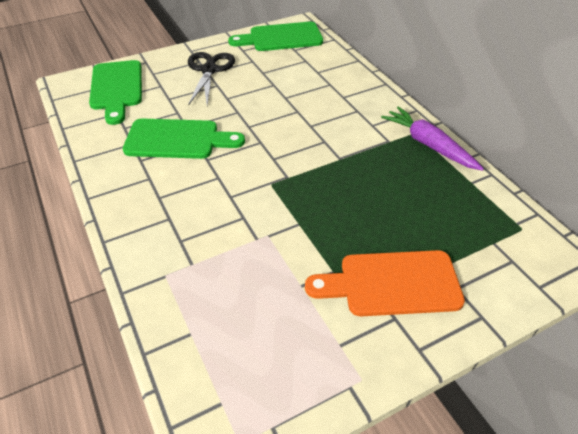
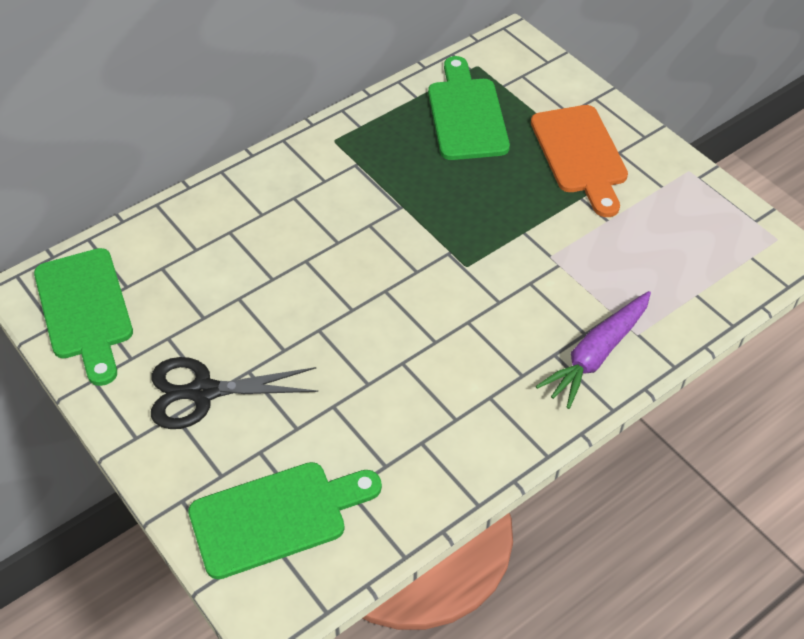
camera: 100 degrees left, 5 degrees up
green cutting board [123,118,245,159] -> green cutting board moved to [428,56,510,160]
purple carrot [381,107,484,171] -> purple carrot moved to [536,291,651,409]

